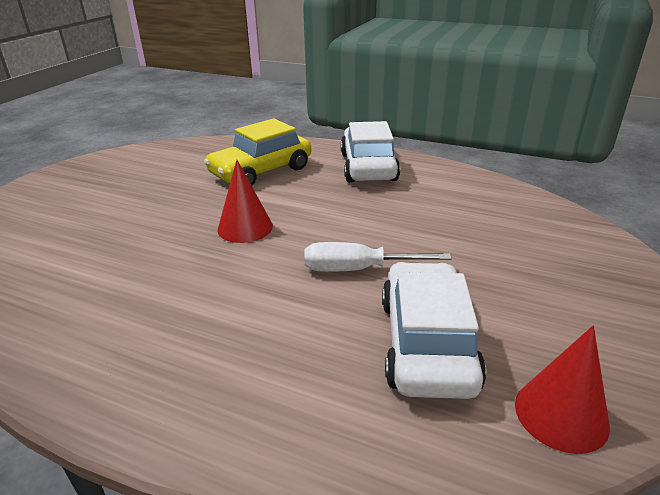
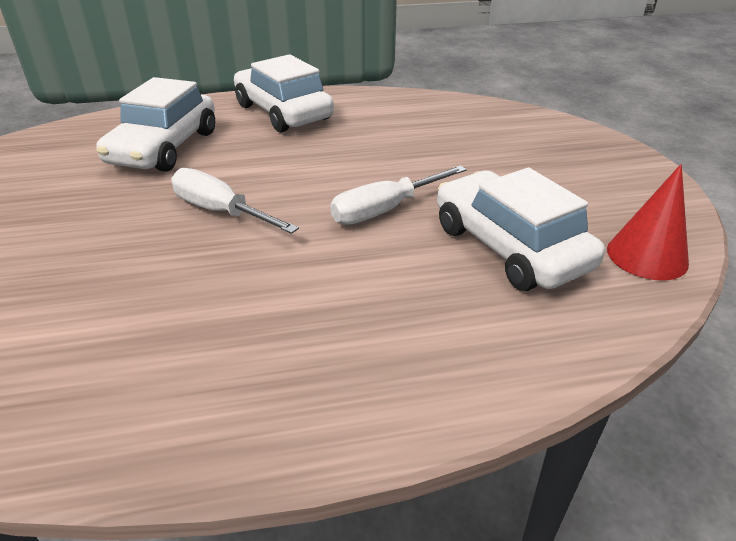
camera: 35 degrees left, 5 degrees up
yellow car [204,118,311,186] -> white car [96,77,215,172]
red cone [218,160,273,243] -> white screwdriver [171,168,299,234]

